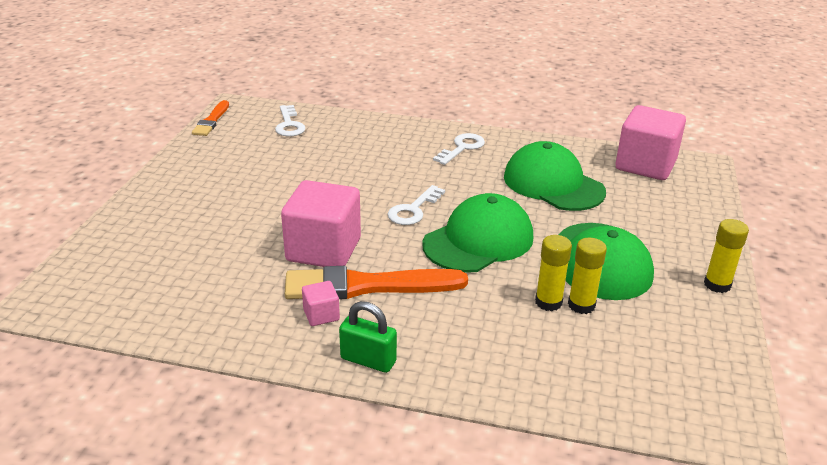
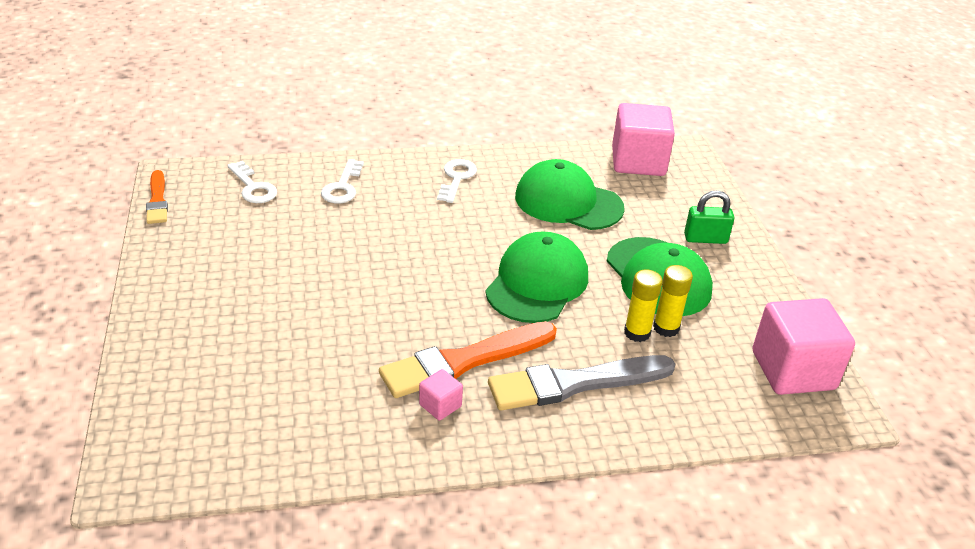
camera: 25 degrees left, 5 degrees up
pink cube [281,180,361,267] -> pink cube moved to [753,298,855,395]
green padlock [339,301,397,373] -> green padlock moved to [684,191,734,244]
white key [388,185,445,225] -> white key moved to [321,159,364,203]
yellow glue stick [704,219,749,293] -> none
none -> grey brush [488,355,676,410]

